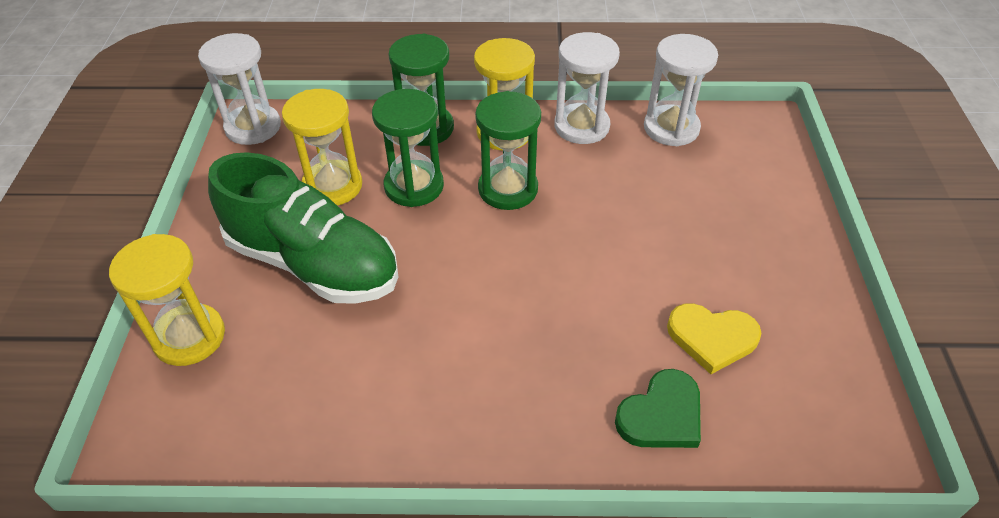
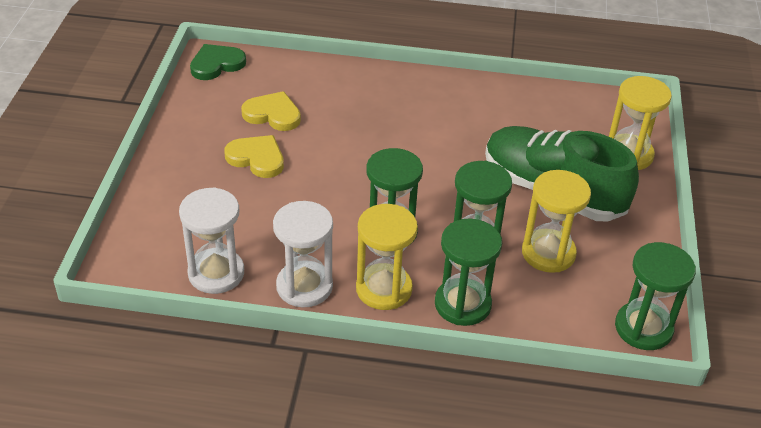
camera: 175 degrees left, 5 degrees down
white hourglass [198,33,281,145] -> green hourglass [615,242,696,350]
green heart [615,369,701,448] -> green heart moved to [190,44,246,80]
none -> yellow heart [224,135,284,178]

